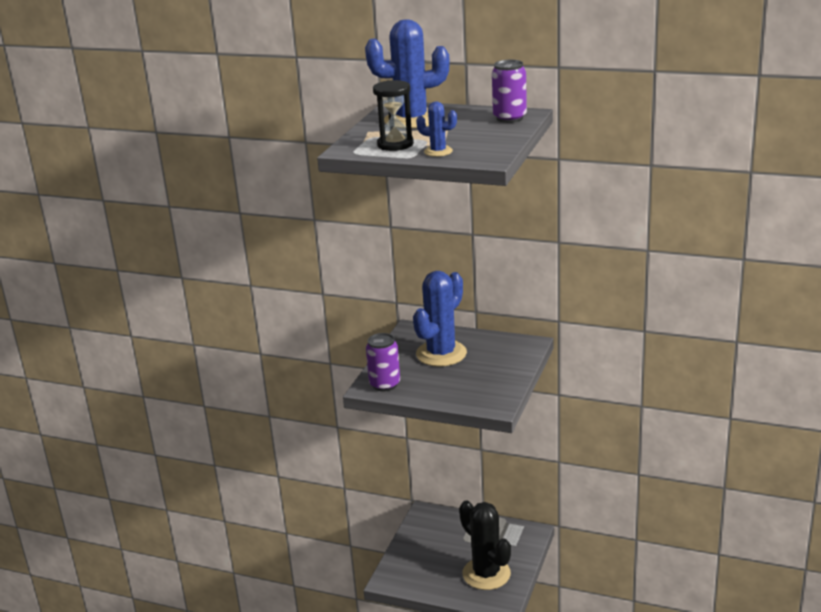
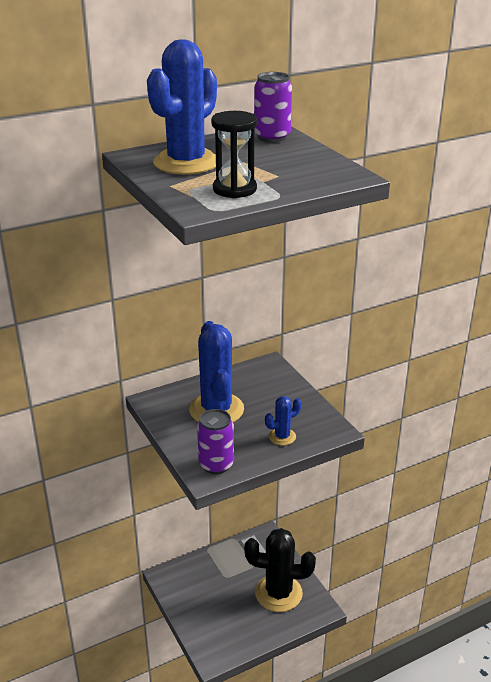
camera: 50 degrees left, 5 degrees up
blue cactus [416,101,457,157] -> blue cactus moved to [265,396,301,445]

